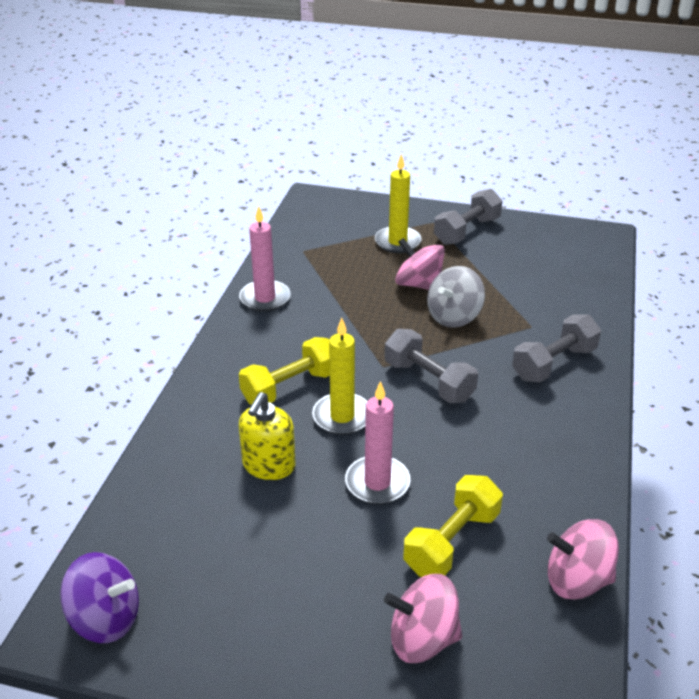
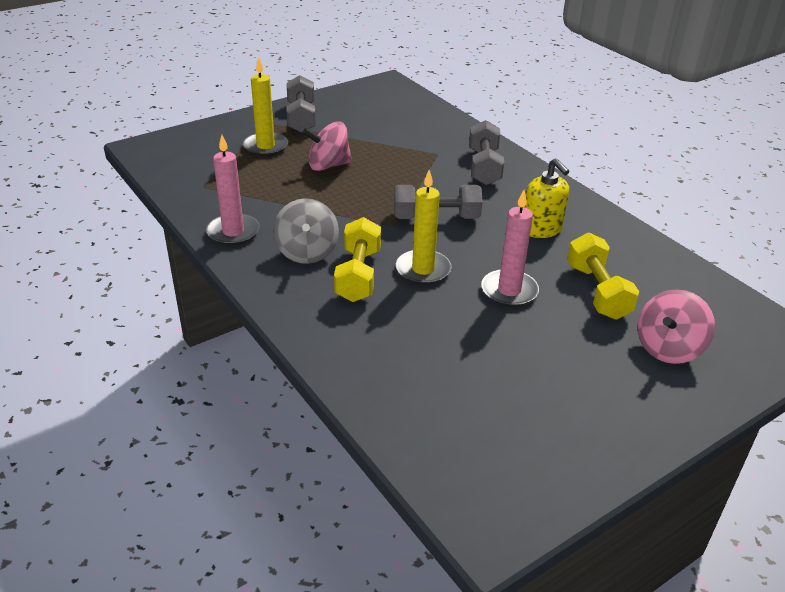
camera: 50 degrees left, 0 degrees up
purple spinning top [60,552,139,643] -> none
yellow soap dispenser [239,392,296,480] -> yellow soap dispenser moved to [524,158,569,238]
grey spinning top [427,266,485,328] -> grey spinning top moved to [273,198,339,264]
pink spinning top [547,519,619,600] -> none

